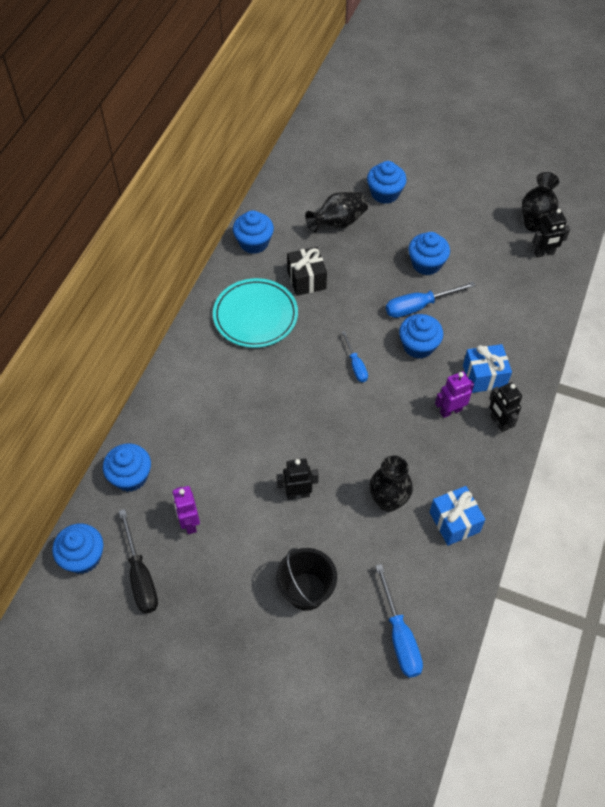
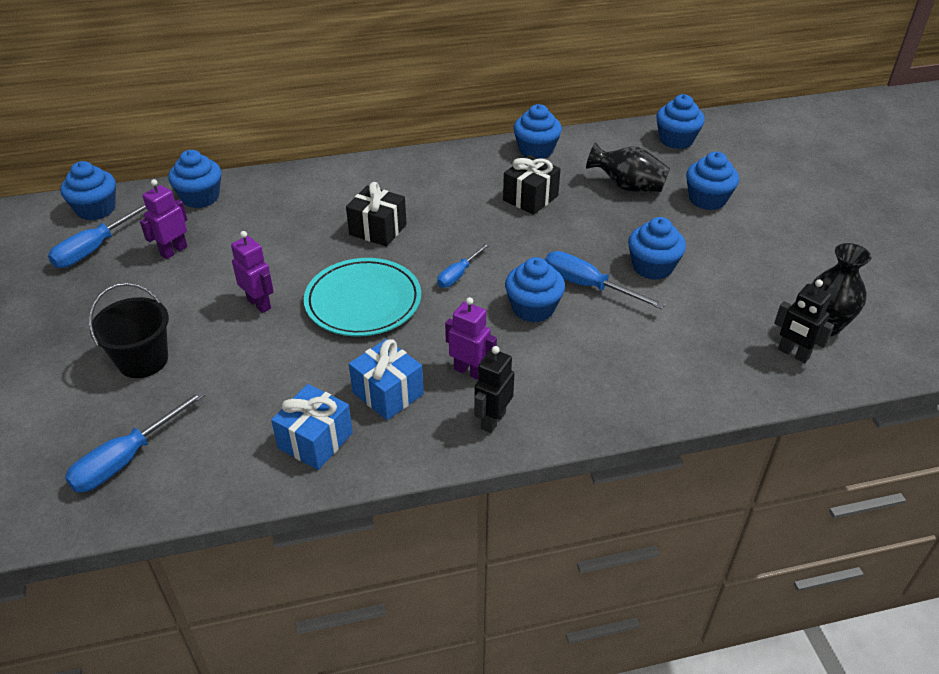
camera: 55 degrees right, 15 degrees down
black screwdriver [119,509,158,614] -> blue screwdriver [48,204,146,268]
turquoise plate [213,278,298,348] -> turquoise plate moved to [304,258,421,336]
black robot [276,458,319,500] -> purple robot [231,231,274,313]
black vase [370,455,413,512] -> none
blue gift [463,344,512,393] -> blue gift moved to [349,339,424,420]
none -> black gift [346,182,407,247]
none -> blue cupcake [656,94,705,149]

